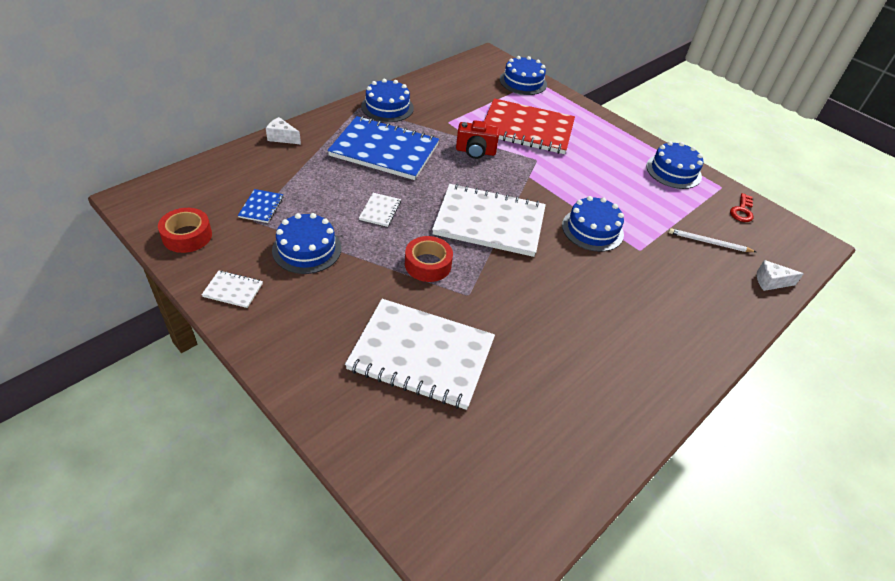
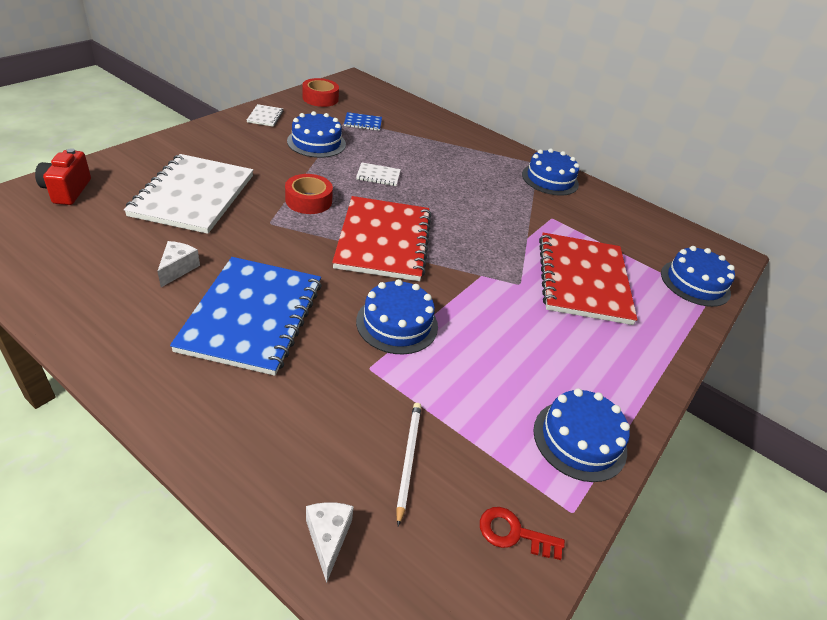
camera: 80 degrees right, 5 degrees down
white cheese [266,117,301,144] -> white cheese moved to [157,241,200,287]
blue notebook [327,116,439,180] -> blue notebook moved to [170,257,322,376]
white notebook [432,184,546,257] -> red notebook [332,196,432,281]
red camera [456,120,500,159] -> red camera moved to [35,148,91,205]

